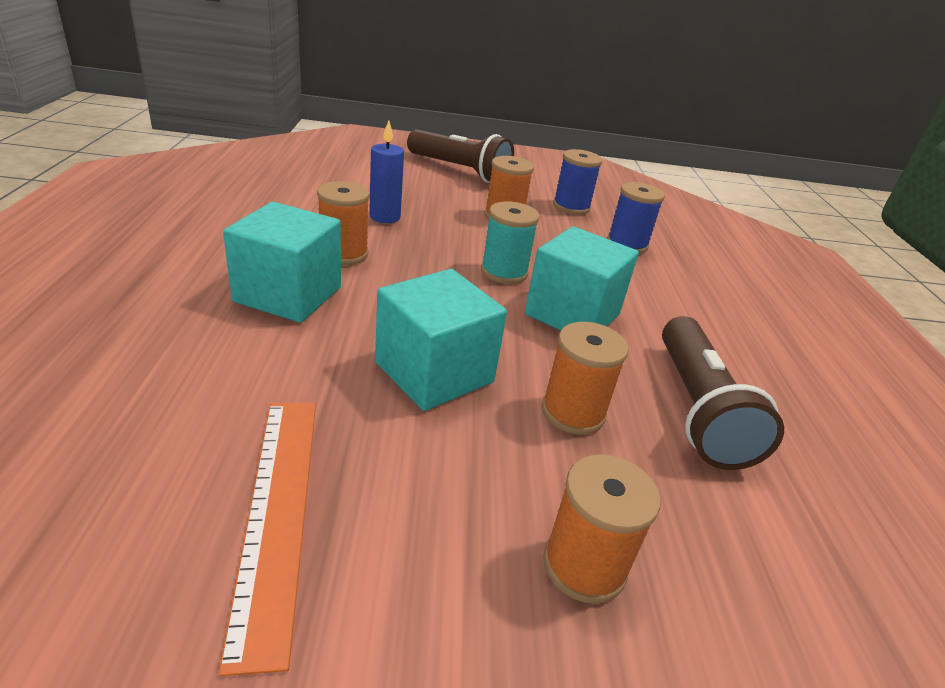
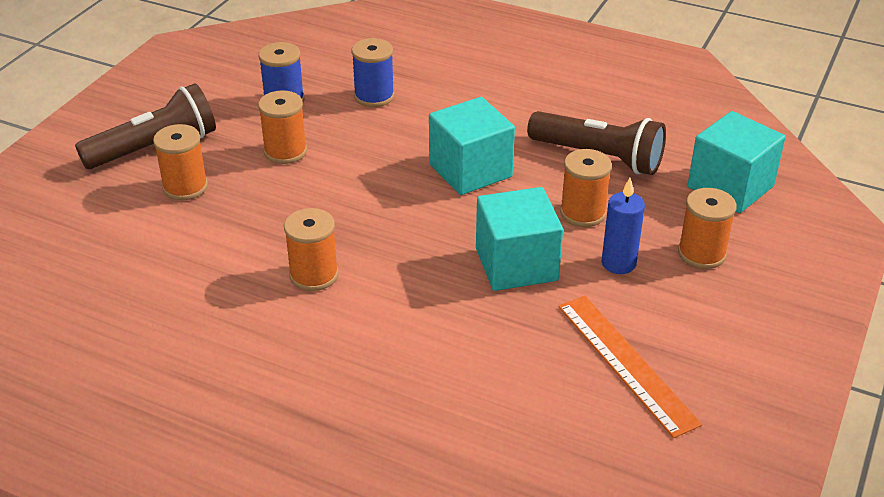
camera: 60 degrees left, 5 degrees up
orange ruler [219,403,316,676] -> orange ruler turned 45 degrees clockwise [558,296,702,438]
turquoise cube [223,202,341,323] -> turquoise cube moved to [688,111,785,213]
blue candle [369,120,404,223] -> blue candle moved to [602,178,645,274]
turquoise spool [481,201,540,284] -> none
none -> orange spool [153,124,208,201]

